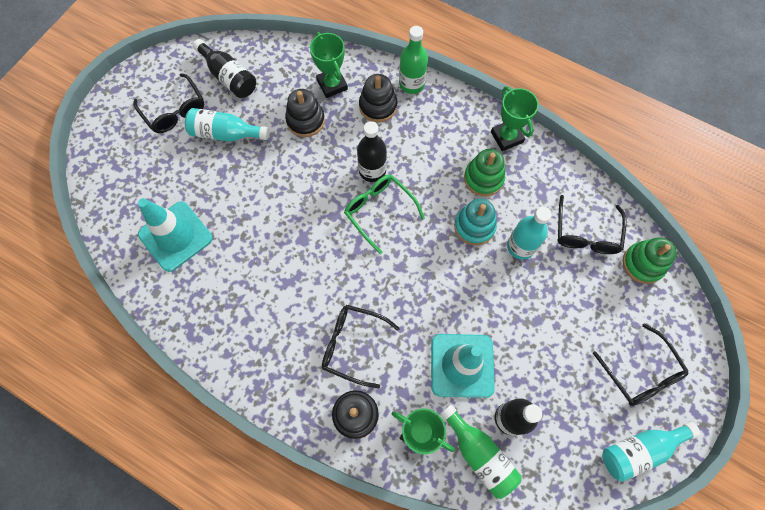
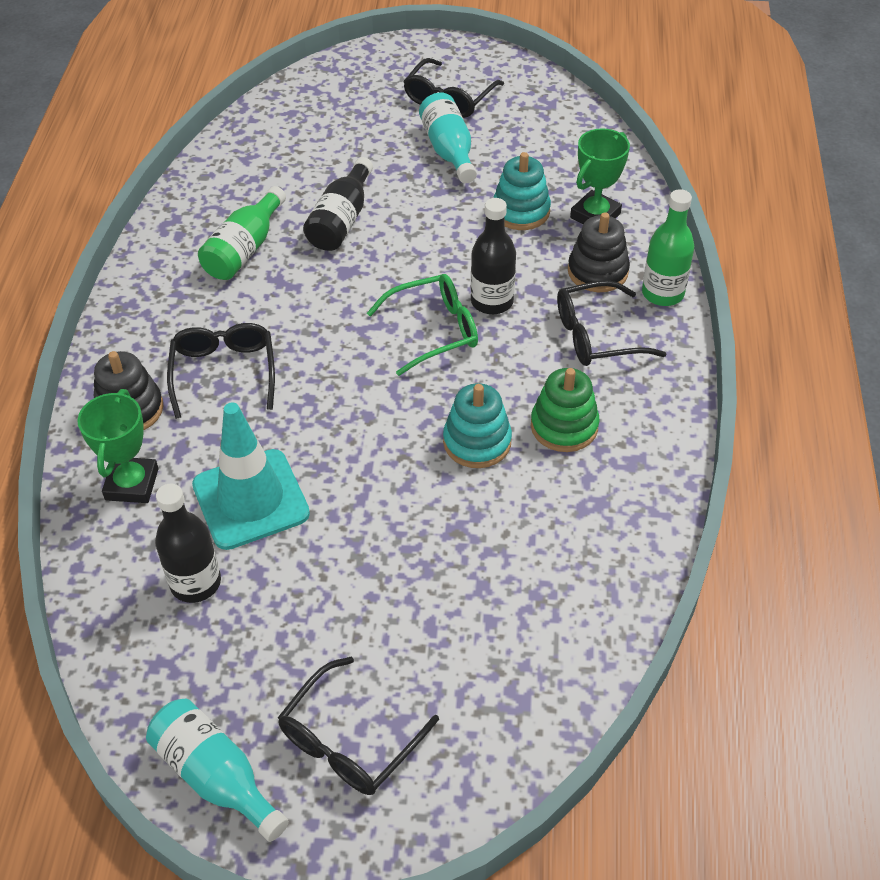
camera: 65 degrees right, 20 degrees down
turquoise traffic cone [138,198,213,272] -> none
black bottle [193,39,256,98] -> black bottle moved to [303,157,373,251]
black stacking toy [285,89,325,137] -> turquoise stacking toy [493,152,551,230]
green glasses [344,175,425,254] -> green glasses turned 45 degrees clockwise [367,274,478,376]
green bottle [440,404,522,499] -> green bottle moved to [198,186,286,280]
green trophy [491,86,539,151] -> none
turquoise bottle [507,207,552,260] -> none
black glasses [557,195,626,254] -> black glasses moved to [557,280,666,366]
green stacking toy [623,237,677,284] -> none

